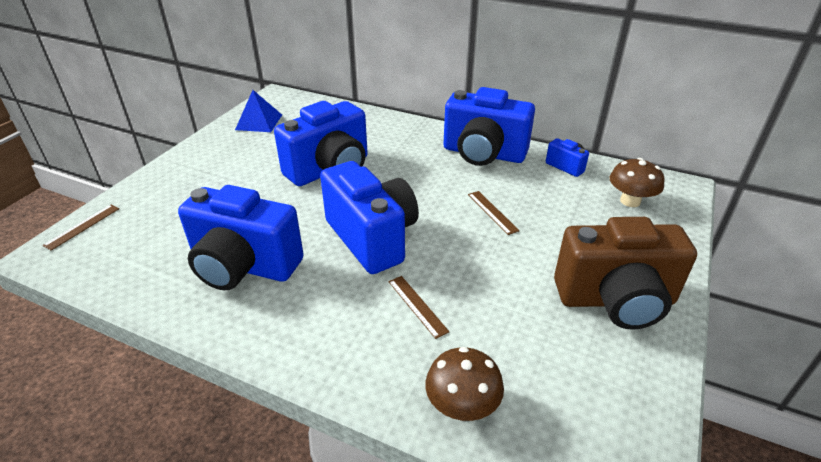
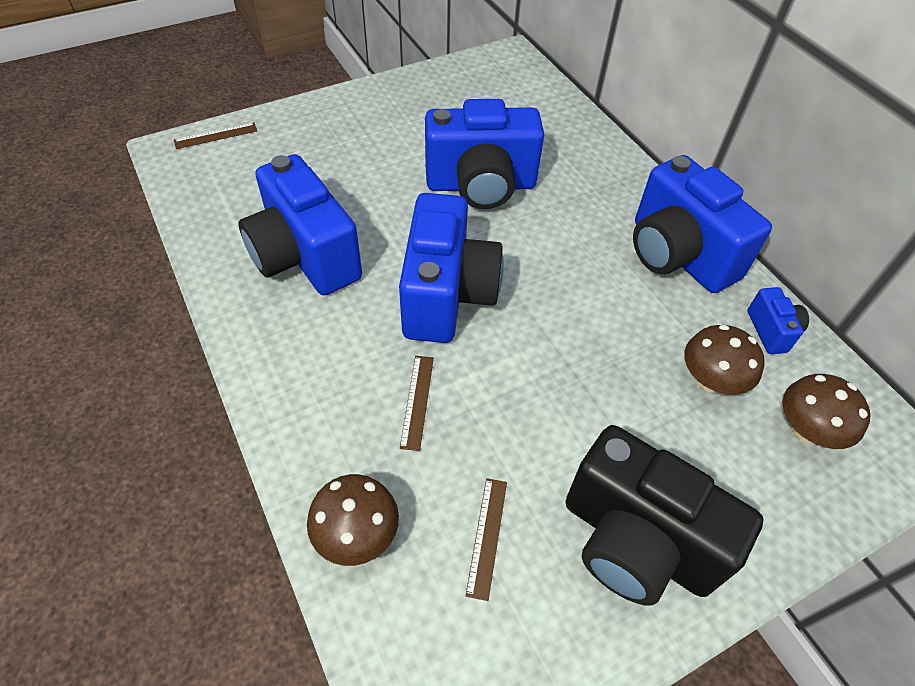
camera: 35 degrees right, 15 degrees up
blue pyramid [235,90,282,132] -> none
brown ruler [468,191,519,235] -> brown ruler moved to [466,478,507,601]
brown camera [554,217,697,330] -> black camera [565,425,763,606]
none -> brown mushroom [684,324,765,394]

